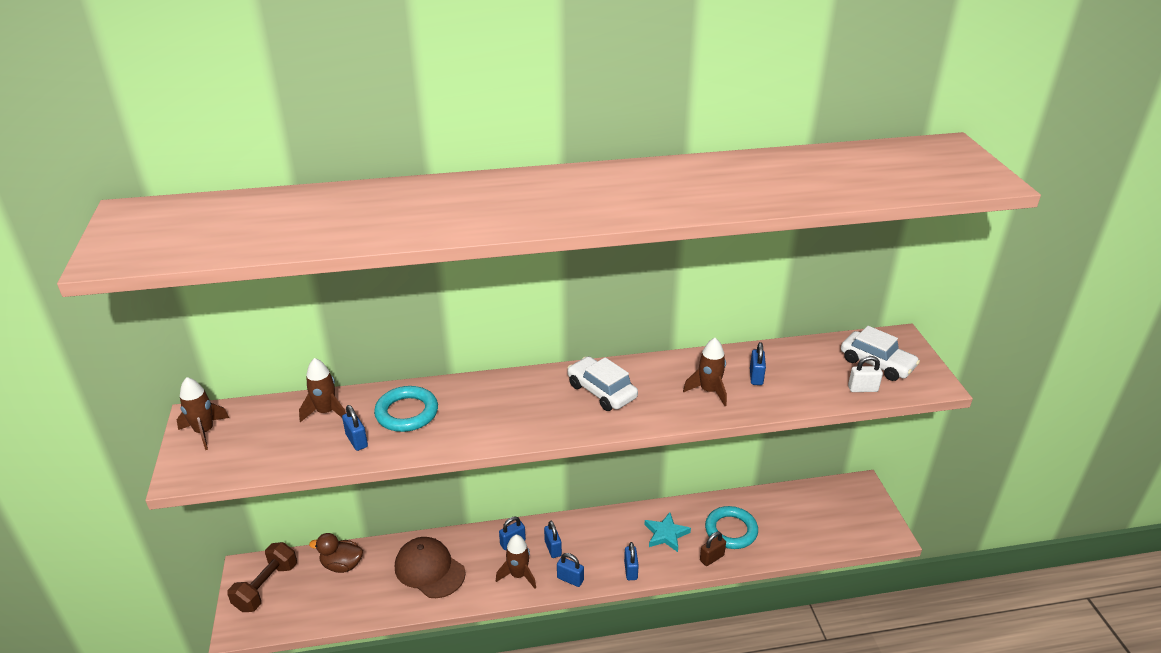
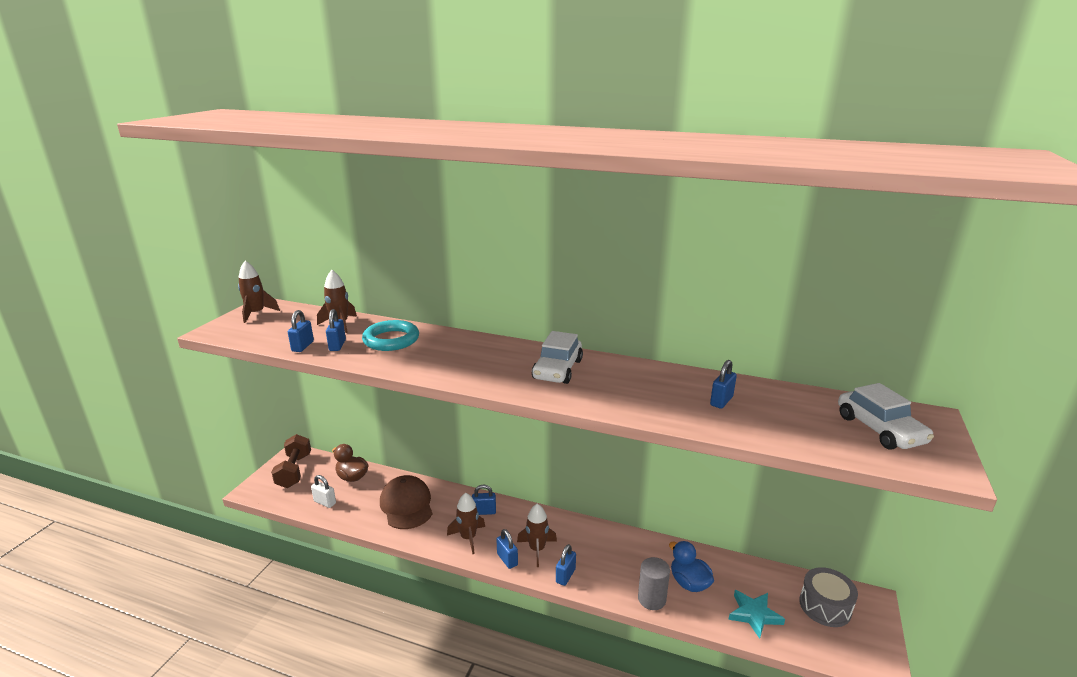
camera: 30 degrees right, 10 degrees down
brown dumbbell [227,542,297,612] -> brown dumbbell turned 60 degrees counterclockwise [271,434,311,488]
blue padlock [544,521,562,558] -> blue padlock moved to [288,310,314,352]
white car [567,356,638,411] -> white car turned 150 degrees counterclockwise [532,331,583,384]
turquoise star [645,512,691,552] -> turquoise star moved to [728,590,785,639]
brown rocket [683,338,727,406] -> brown rocket moved to [517,504,557,567]
brown padlock [700,532,726,566] -> grey cylinder [638,557,670,610]
turquoise ring [705,506,758,549] -> blue duck [669,541,714,592]
white padlock [848,356,883,392] -> white padlock moved to [311,475,336,508]
none -> grey drum [799,567,858,627]

